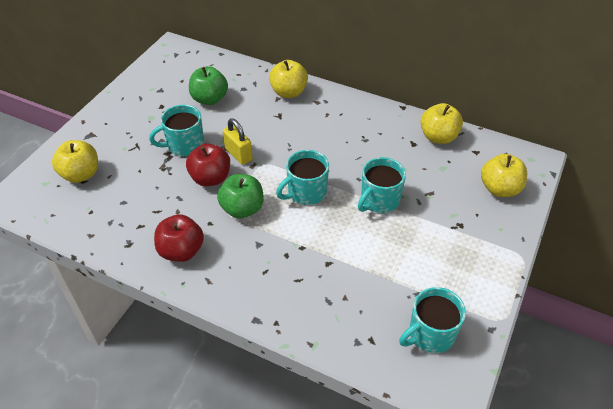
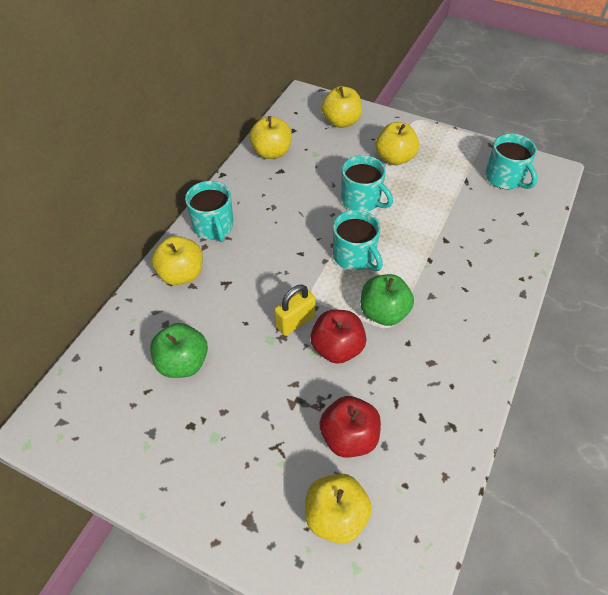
camera: 90 degrees left, 5 degrees up
turquoise mug [149,105,204,156] -> turquoise mug moved to [185,181,233,242]
red apple [154,214,204,262] -> red apple moved to [319,396,381,457]
none -> yellow apple [376,122,419,165]

